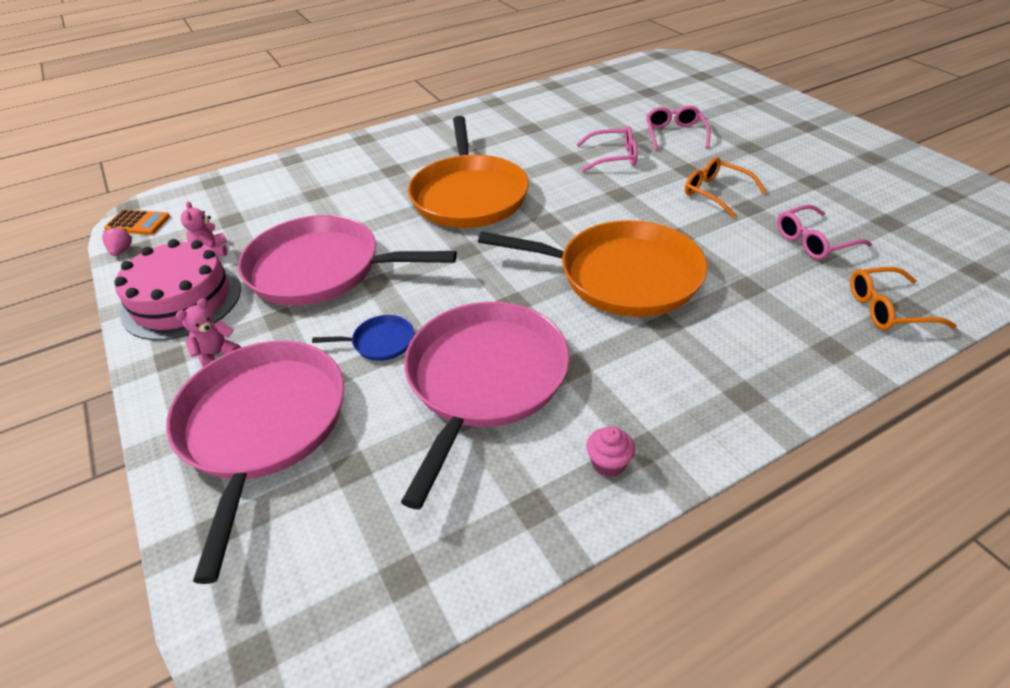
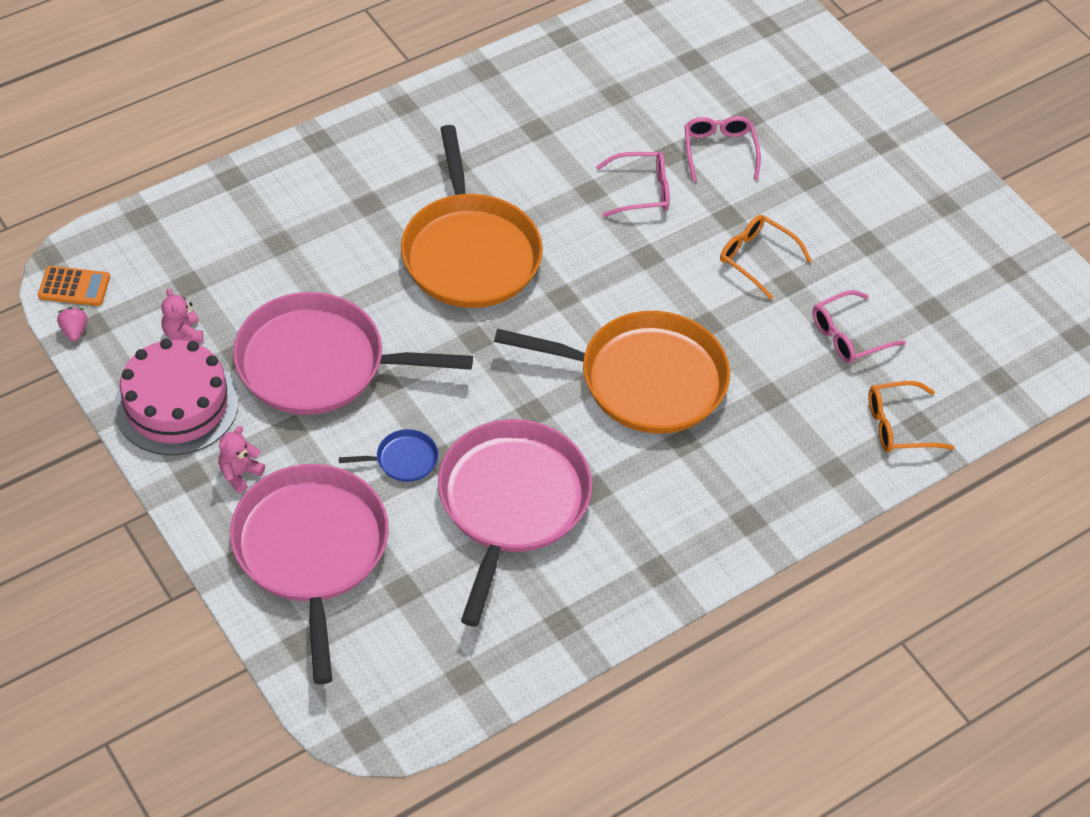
camera: 10 degrees left, 10 degrees up
pink cupcake [586,426,635,477] -> none

